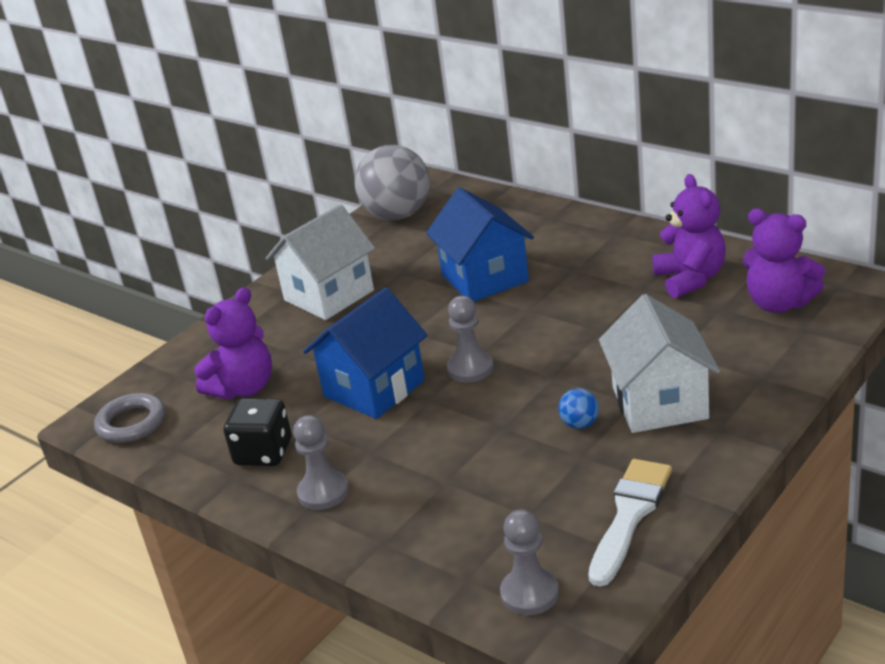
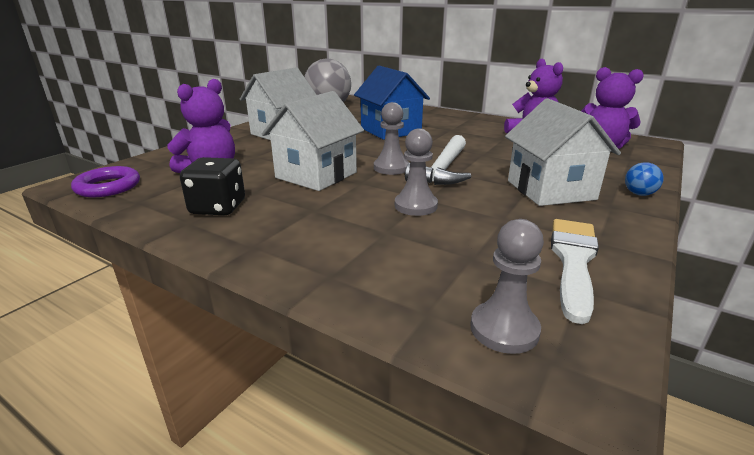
camera: 10 degrees left, 5 degrees down
grey ring [94,393,165,443] -> purple ring [71,166,140,197]
grey pawn [293,415,349,510] -> grey pawn moved to [395,128,438,216]
blue house [303,287,428,419] -> white house [262,91,364,191]
blue ball [558,388,599,429] -> blue ball moved to [625,162,664,196]
none -> white hammer [405,135,471,185]

